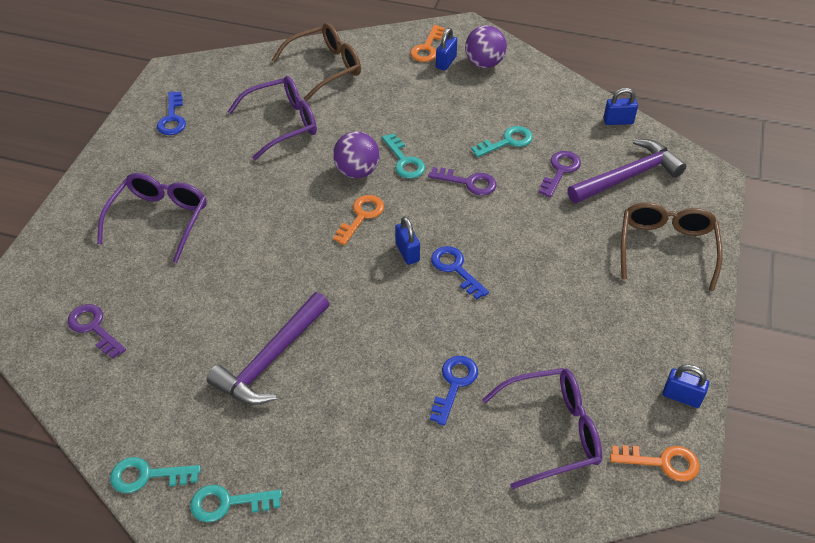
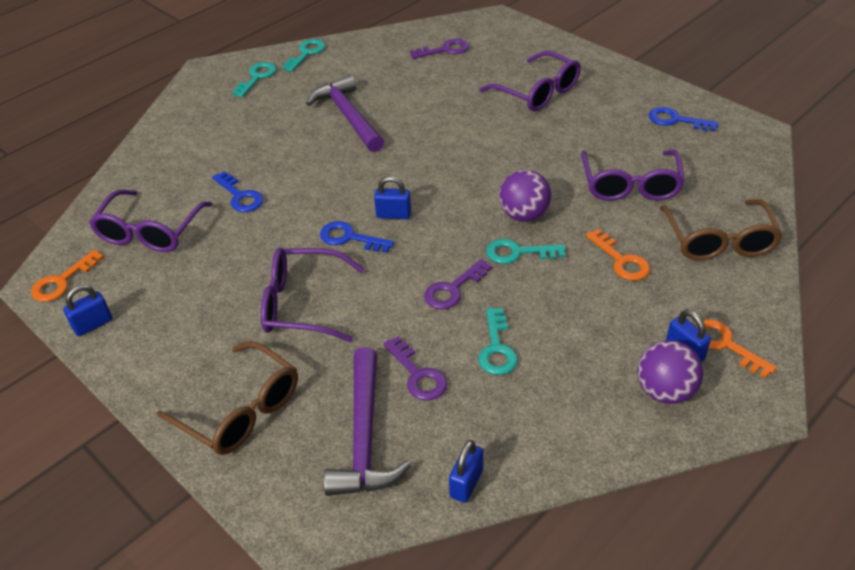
camera: 120 degrees right, 5 degrees down
orange key [333,195,384,245] -> orange key moved to [586,229,650,281]
blue key [431,246,489,299] -> blue key turned 150 degrees counterclockwise [320,221,394,253]
none -> purple glasses [261,248,364,342]

